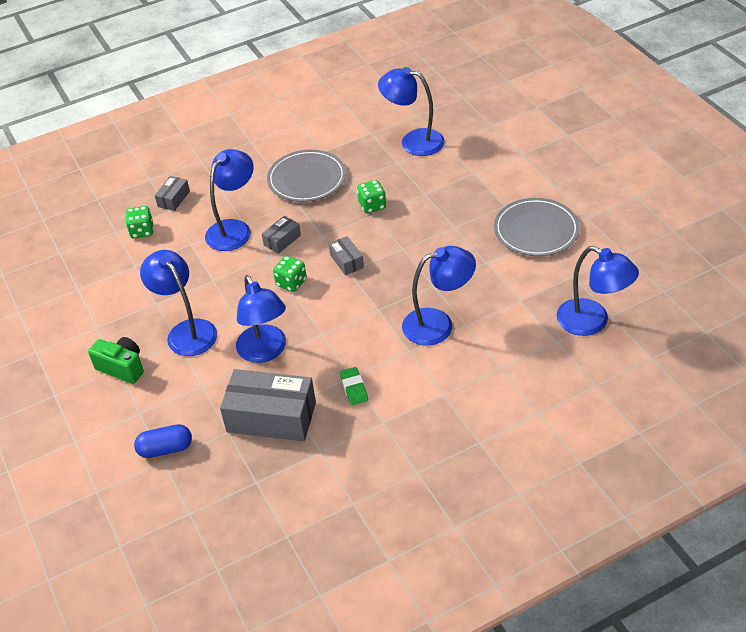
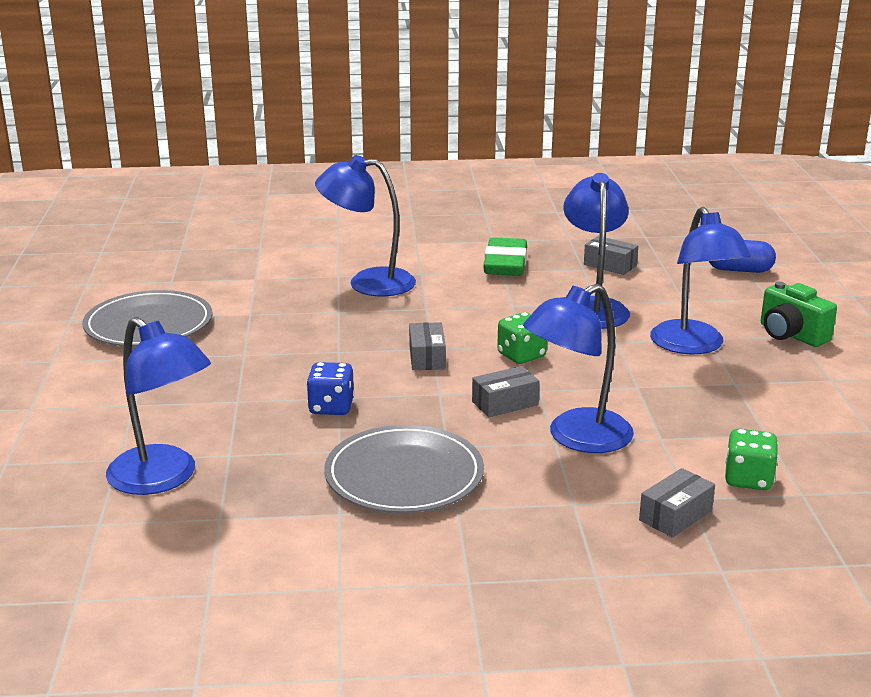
camera: 160 degrees left, 20 degrees down
grey box [220,369,316,442] -> grey box [584,236,638,275], size x0.48
green eraser [340,367,368,405] -> green eraser [483,237,527,276], size x1.72
green dice [357,180,386,213] -> blue dice [306,362,355,415]
blue lamp [556,246,639,336] -> none

